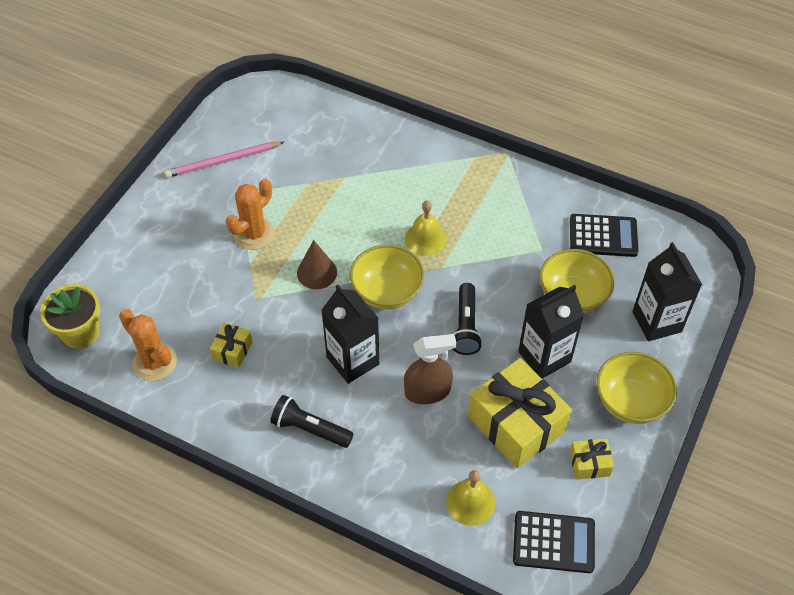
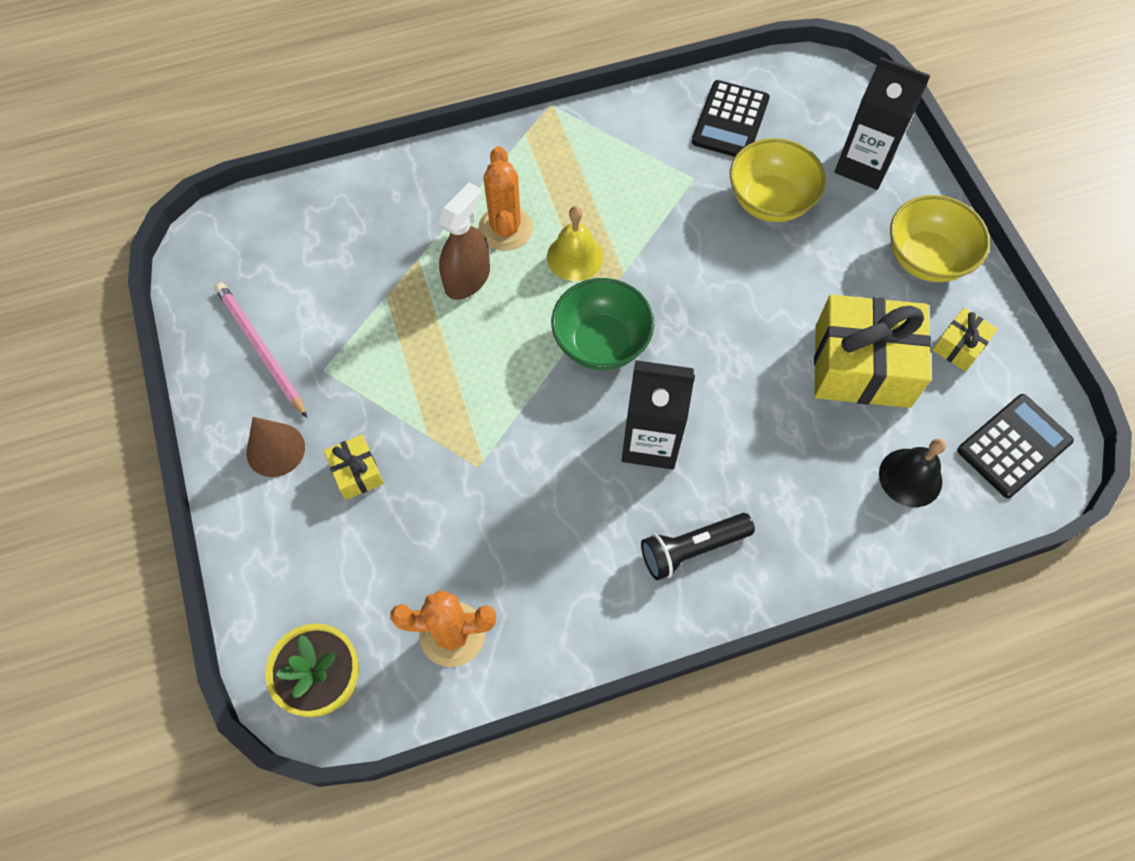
camera: 45 degrees left, 10 degrees up
pink pencil [164,142,284,178] -> pink pencil turned 120 degrees clockwise [215,282,307,418]
yellow gift [210,323,253,368] -> yellow gift moved to [324,435,384,500]
orange cactus [226,178,275,250] -> orange cactus moved to [478,146,533,251]
brown cone [297,240,337,289] -> brown cone moved to [247,417,305,477]
yellow bowl [350,245,424,309] -> green bowl [551,278,654,370]
brown spray bottle [404,334,457,404] -> brown spray bottle moved to [438,182,490,300]
yellow bell [446,470,495,526] -> black bell [879,439,946,507]
black flashlight [453,283,482,355] -> none
black carton [518,285,584,379] -> none
black calculator [570,214,638,257] -> black calculator turned 150 degrees clockwise [692,80,770,157]

